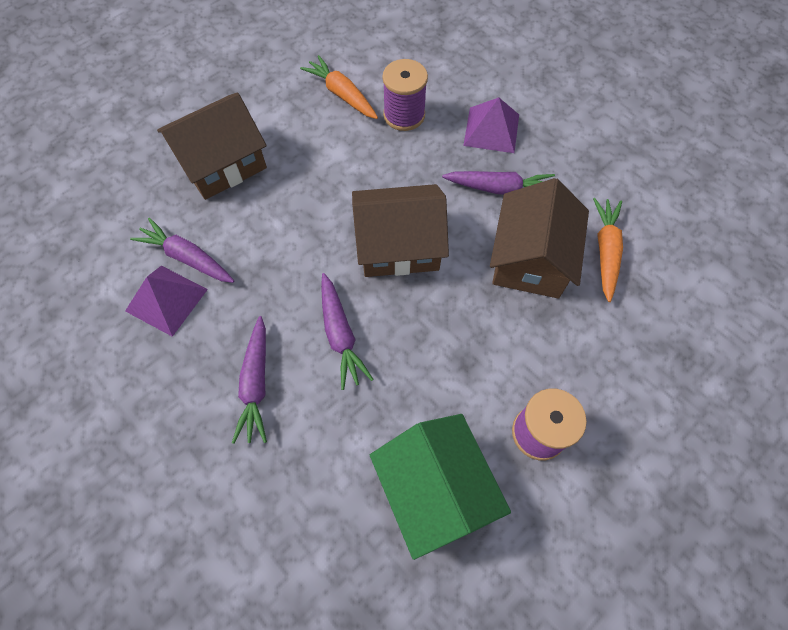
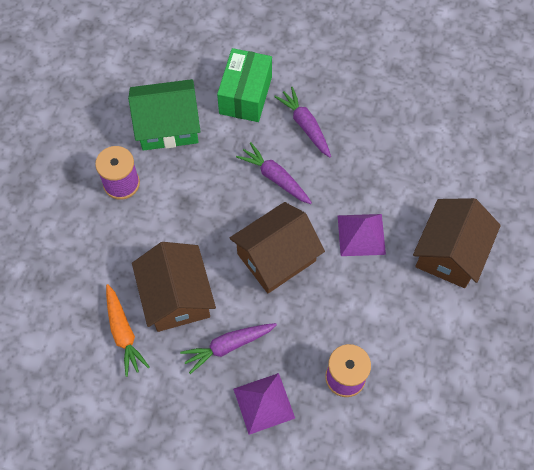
camera: 150 degrees right, 0 degrees up
purple pyramid [125,266,208,337] -> purple pyramid moved to [338,214,386,256]
purple carrot [130,218,234,283] -> none
orange carrot [300,55,378,119] -> none
green house [370,414,511,560] -> green house turned 45 degrees counterclockwise [128,79,201,151]
none -> green box [217,48,272,122]

